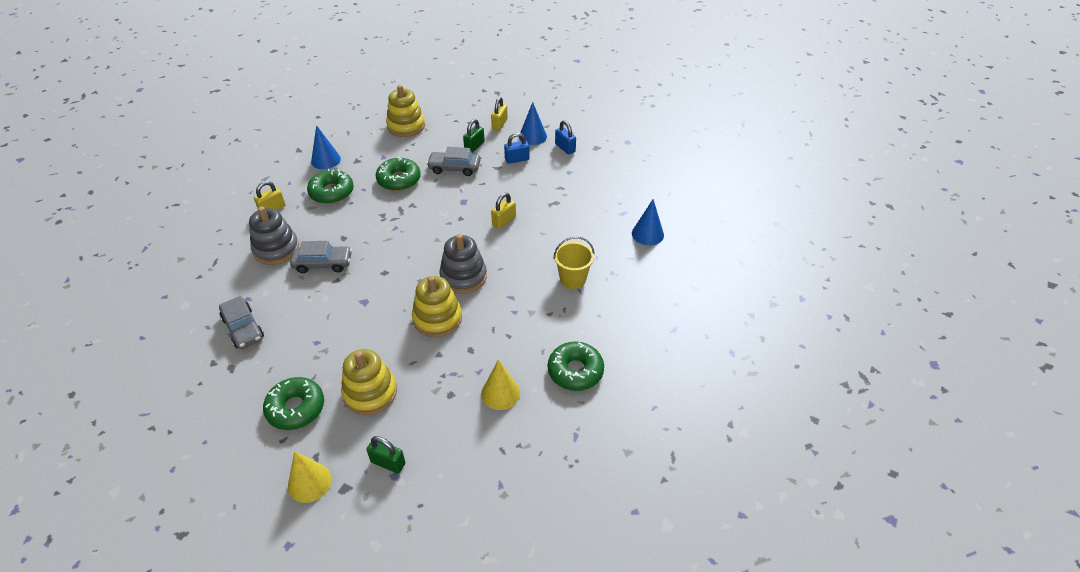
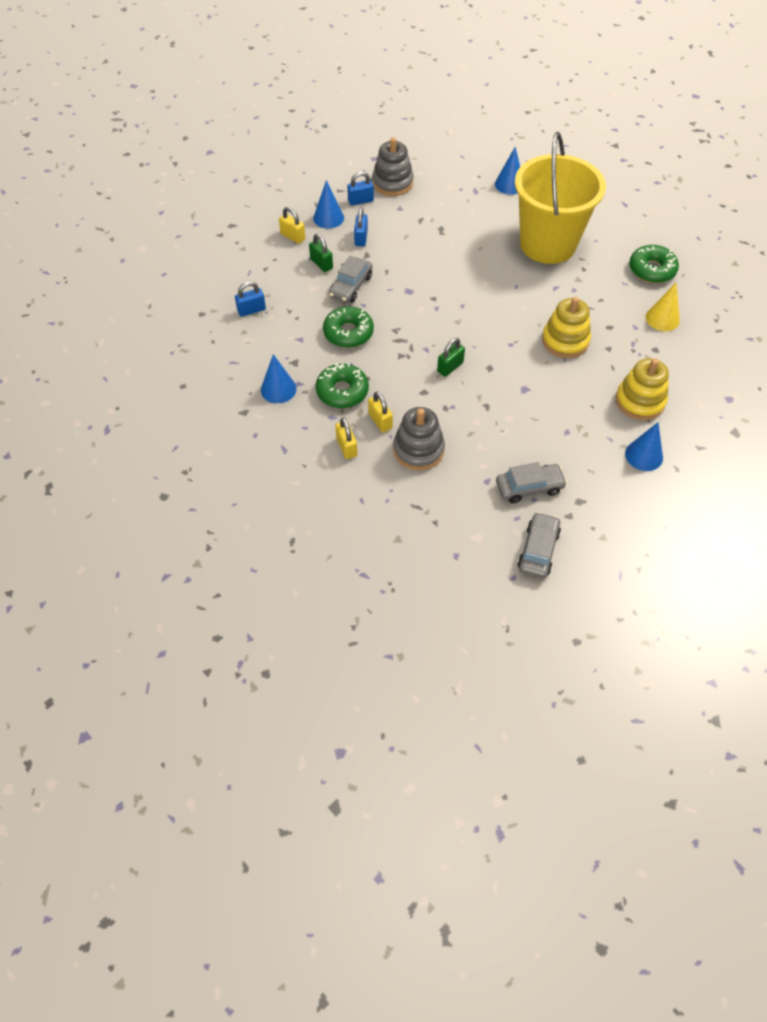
camera: 70 degrees left, 10 degrees up
green donut [263,377,324,430] -> blue cone [625,422,663,471]
yellow cone [288,451,332,503] -> none
grey car [290,241,352,273] -> grey car moved to [517,512,561,579]
green padlock [366,436,406,473] -> green padlock moved to [437,338,465,377]
yellow stacking toy [386,85,425,137] -> blue padlock [235,281,266,317]
grey stacking toy [439,234,487,294] -> grey stacking toy moved to [372,137,414,196]
yellow padlock [491,193,516,229] -> yellow padlock moved to [368,391,393,432]
yellow bucket [554,237,594,289] -> yellow bucket [515,132,606,264], size x2.33

